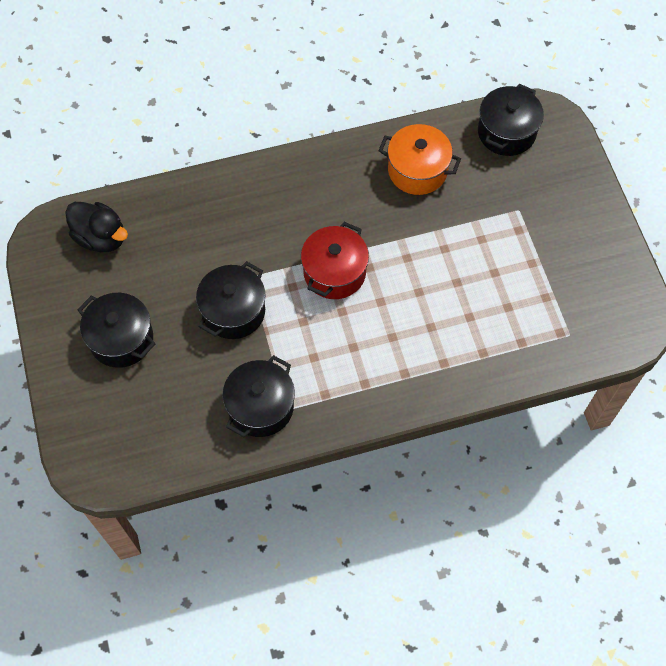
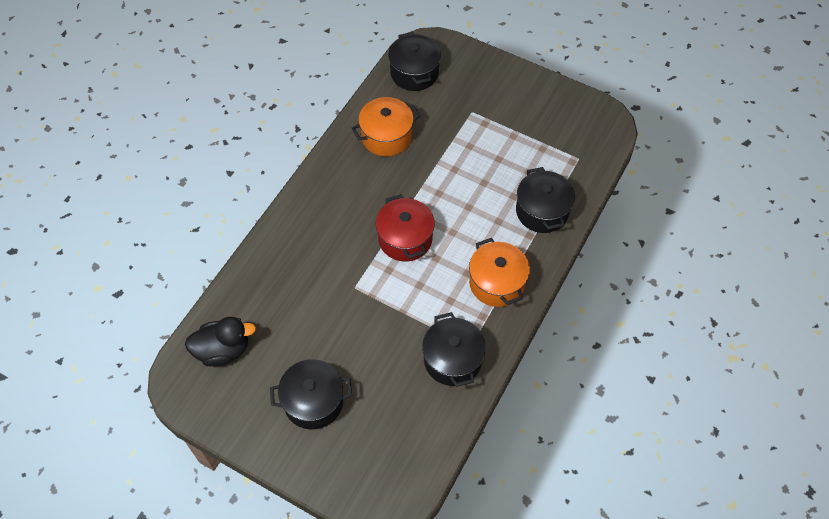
camera: 45 degrees left, 5 degrees down
black pot [196,261,266,339] -> black pot moved to [516,167,575,233]
none -> orange pot [469,238,530,307]

